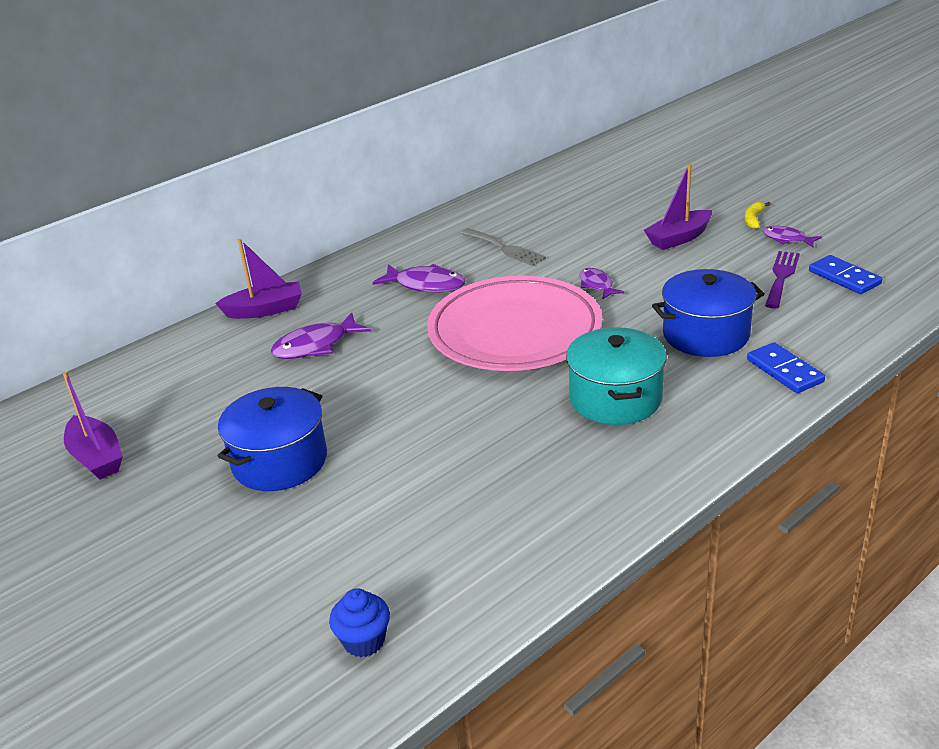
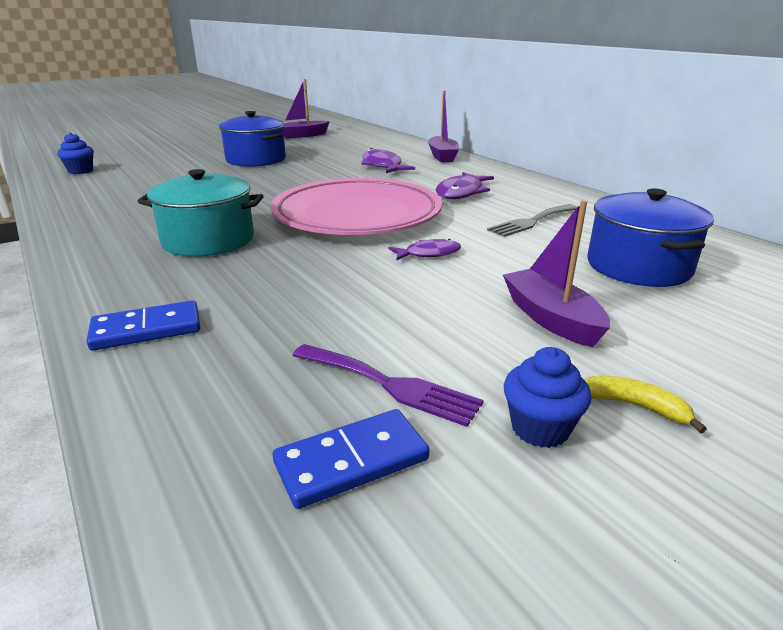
camera: 95 degrees right, 5 degrees down
blue pot [652,269,765,357] -> blue pot moved to [587,188,714,287]
purple fish [763,226,822,247] -> blue cupcake [504,347,591,448]

